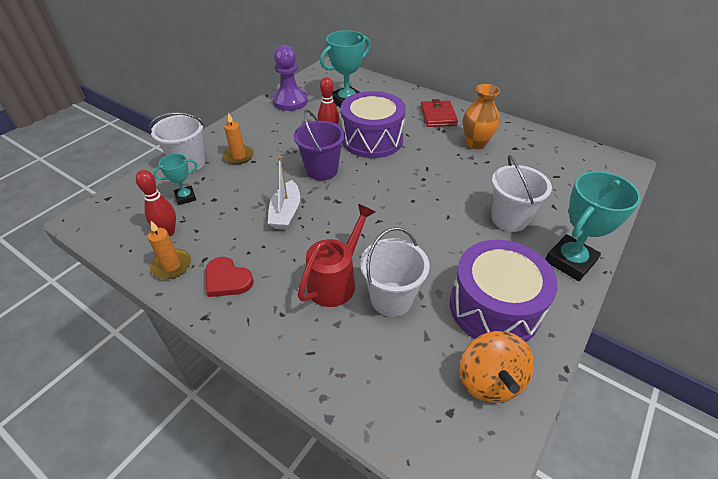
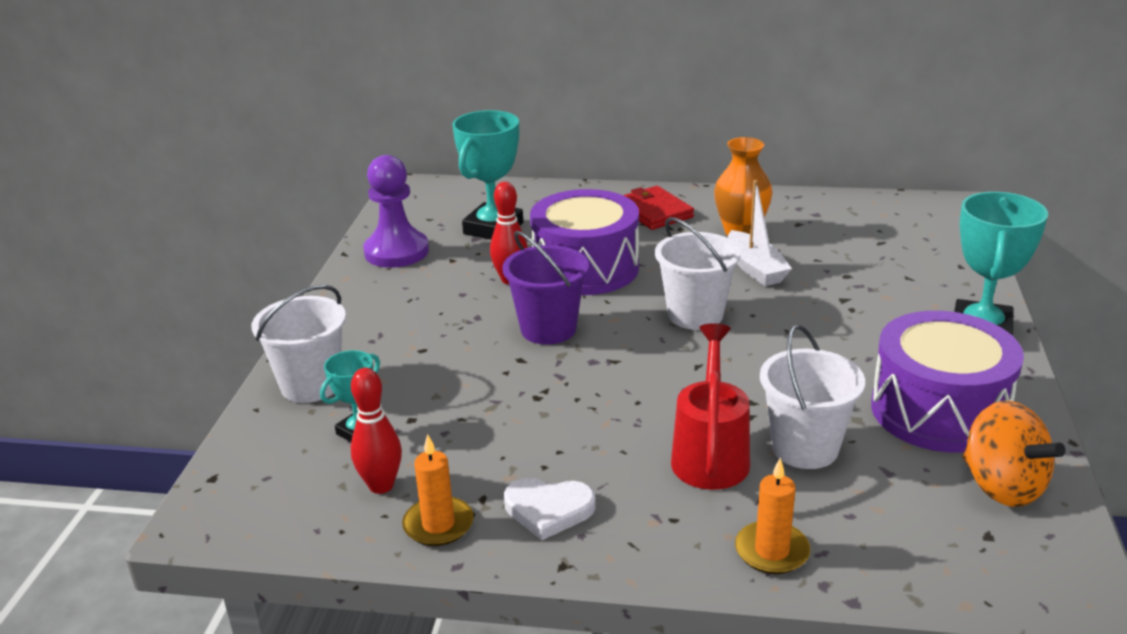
camera: 25 degrees left, 15 degrees down
red heart [206,257,254,297] -> white heart [504,478,596,540]
orange candle [222,112,254,165] -> orange candle moved to [735,458,810,574]
white boat [268,156,300,230] -> white boat moved to [728,180,792,286]
white bucket [491,155,552,232] -> white bucket moved to [655,217,741,330]

